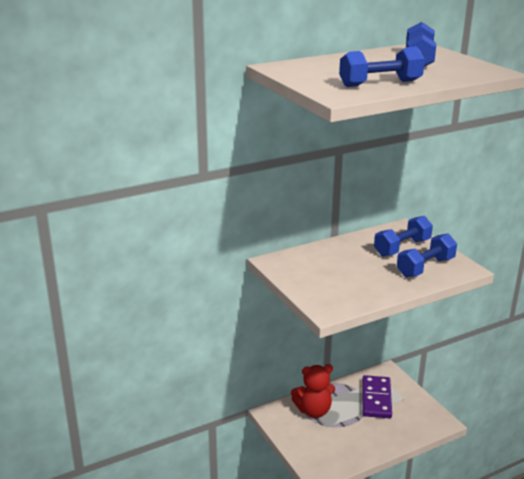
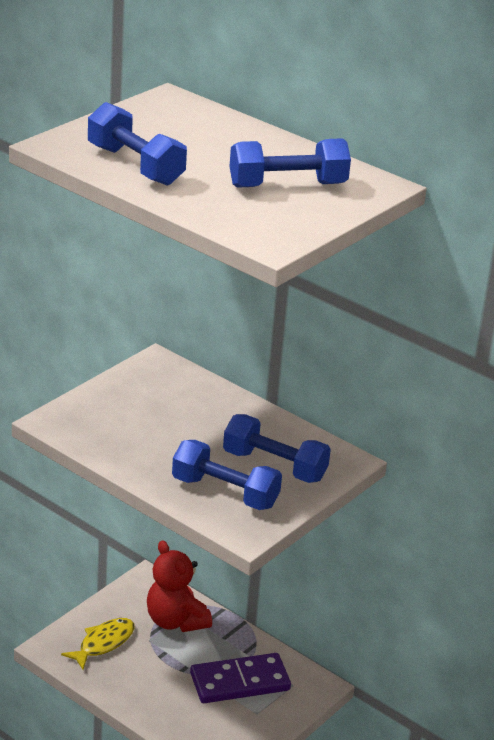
camera: 65 degrees right, 5 degrees up
none -> yellow fish [61,618,134,670]

